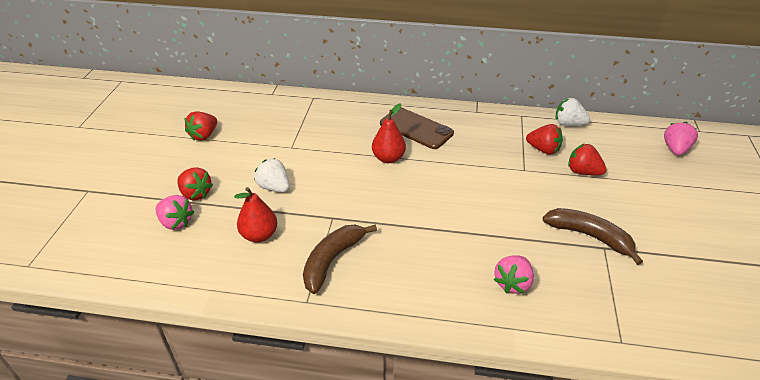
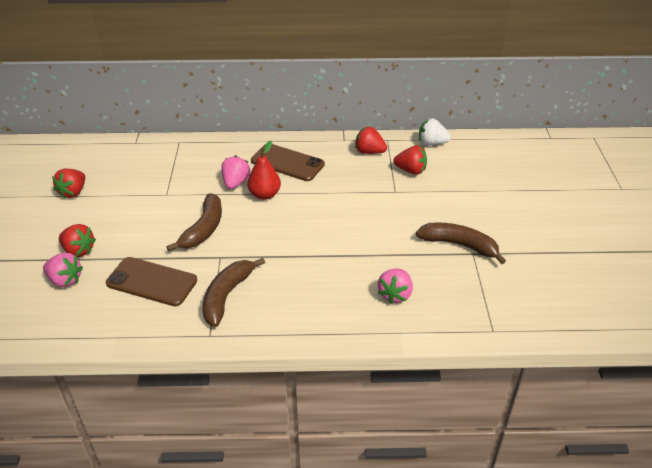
camera: 10 degrees left, 0 degrees up
red pear [234,187,277,243] -> brown phone [106,257,197,306]
white strawberry [254,158,289,192] -> none
red strawberry [568,143,607,175] -> red strawberry moved to [355,127,387,154]
pink strawberry [664,122,698,156] -> pink strawberry moved to [221,155,250,189]
none -> brown banana [167,193,222,251]

